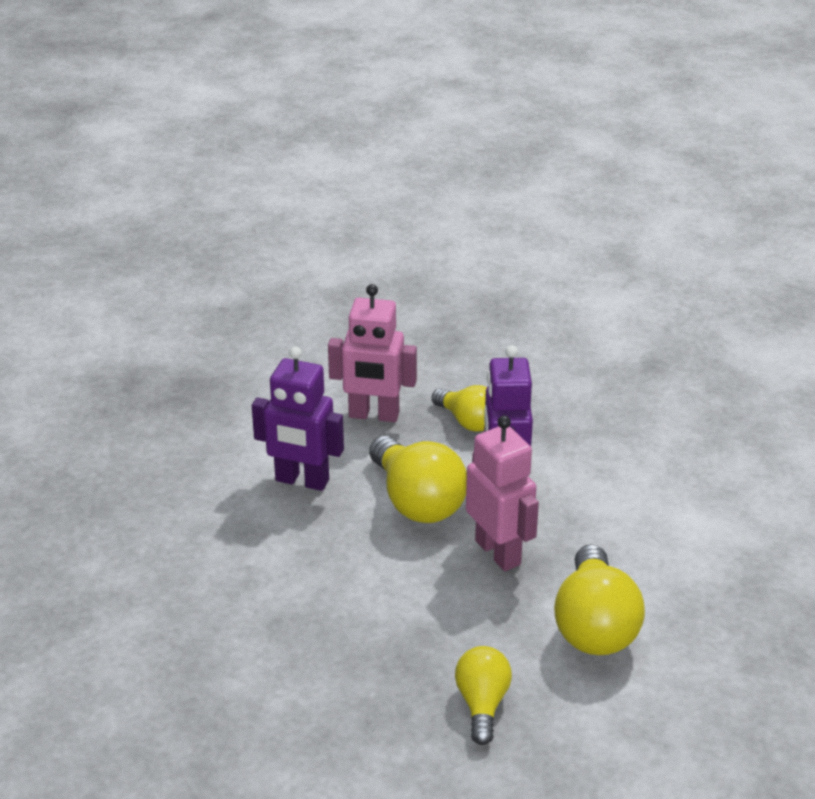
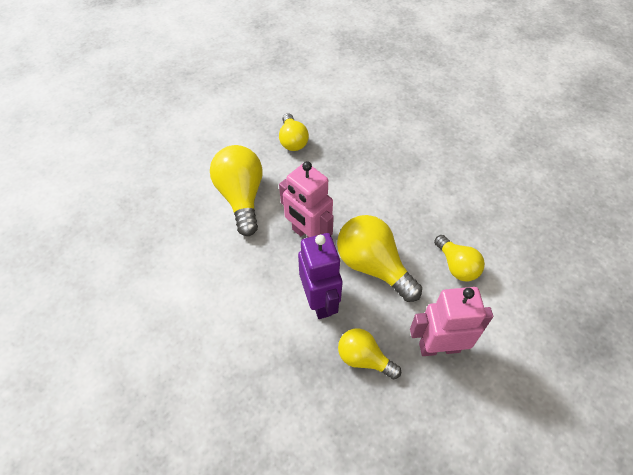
camera: 165 degrees right, 20 degrees up
purple robot [252,346,344,491] -> yellow light bulb [434,235,485,281]

